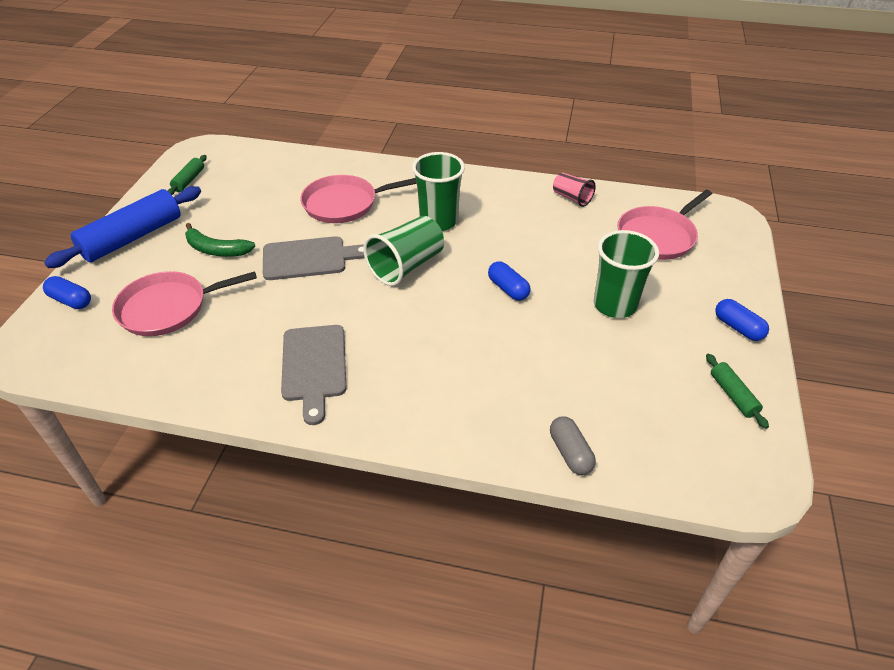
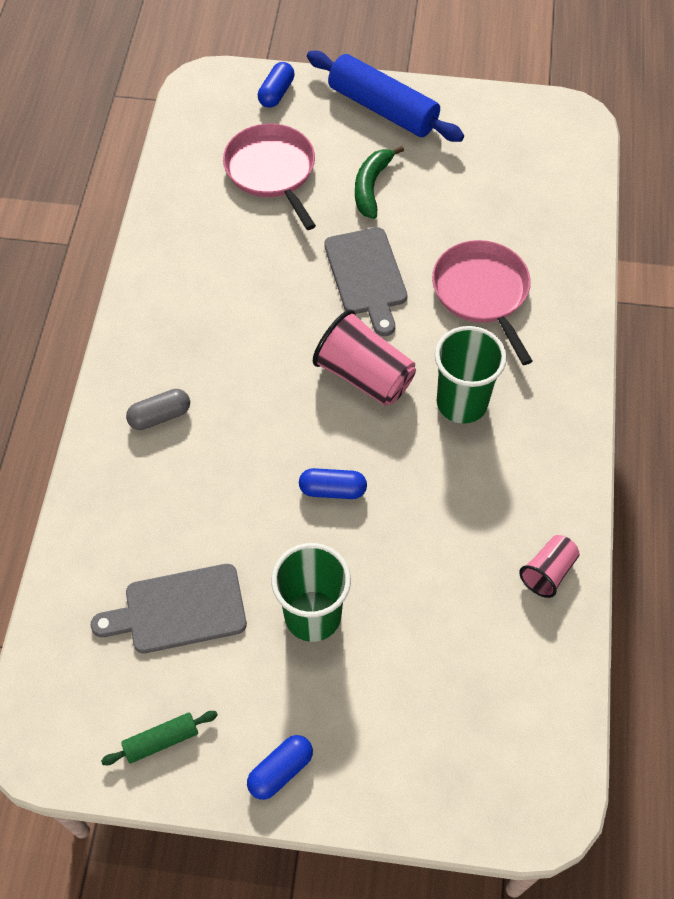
camera: 85 degrees right, 15 degrees up
green rolling pin [168,155,207,195] -> none
grey cutting board [281,325,347,425] -> grey cutting board moved to [91,564,247,653]
green cup [363,216,444,286] -> pink cup [313,310,416,406]
blue capsule [488,261,530,301] -> blue capsule turned 45 degrees clockwise [299,468,367,499]
grey capsule [550,416,596,475] -> grey capsule moved to [126,389,190,430]
pink pan [617,190,712,260] -> none

